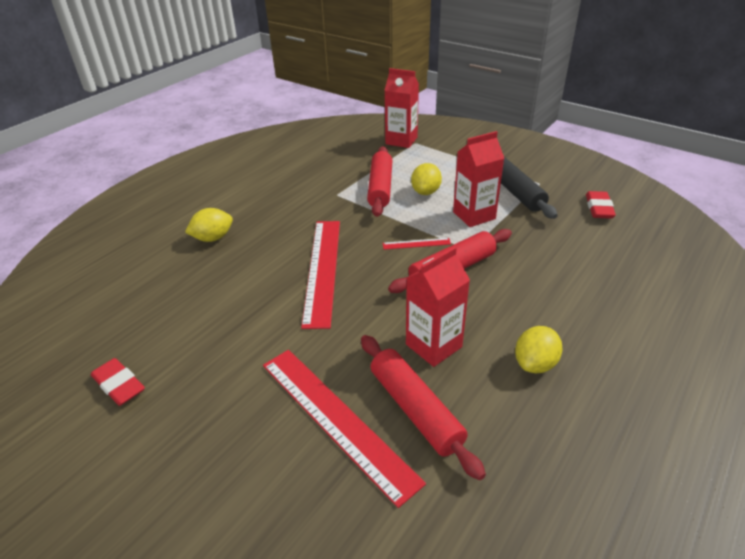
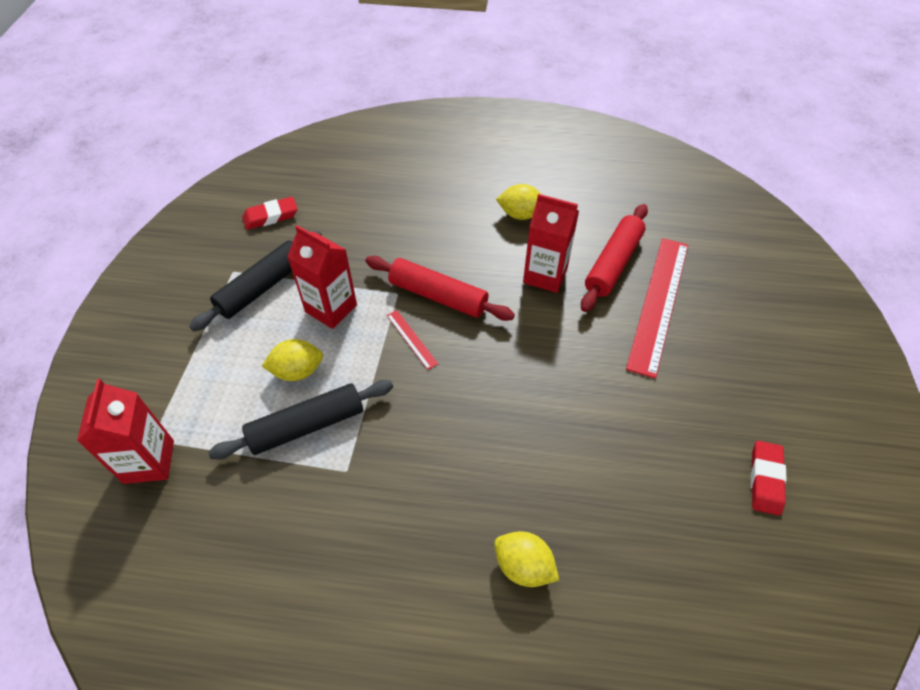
camera: 120 degrees left, 15 degrees up
red ruler [301,221,340,329] -> none
red rolling pin [367,146,392,217] -> black rolling pin [208,380,393,459]

